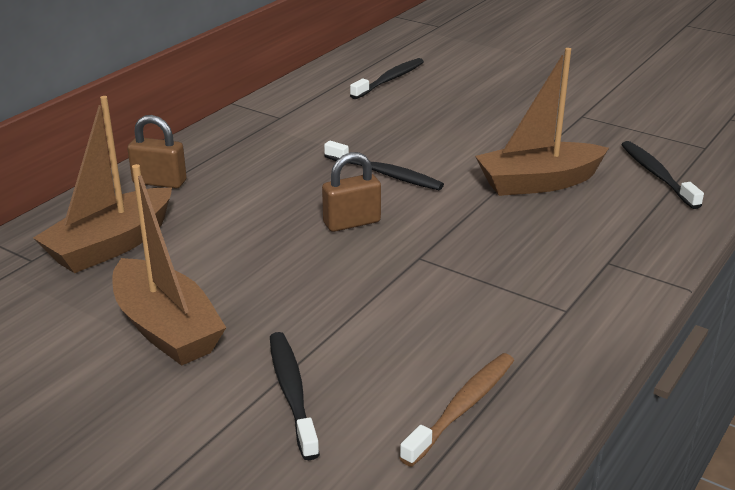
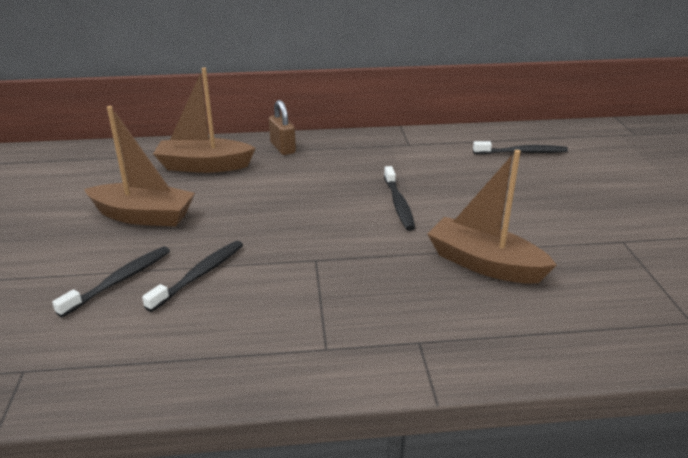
camera: 50 degrees right, 0 degrees up
brown boat [112,164,226,366] -> brown boat turned 90 degrees counterclockwise [84,106,195,226]
brown padlock [322,152,381,232] -> none
brown toothbrush [400,353,514,467] -> none
black toothbrush [621,141,704,209] -> black toothbrush moved to [142,241,243,312]

